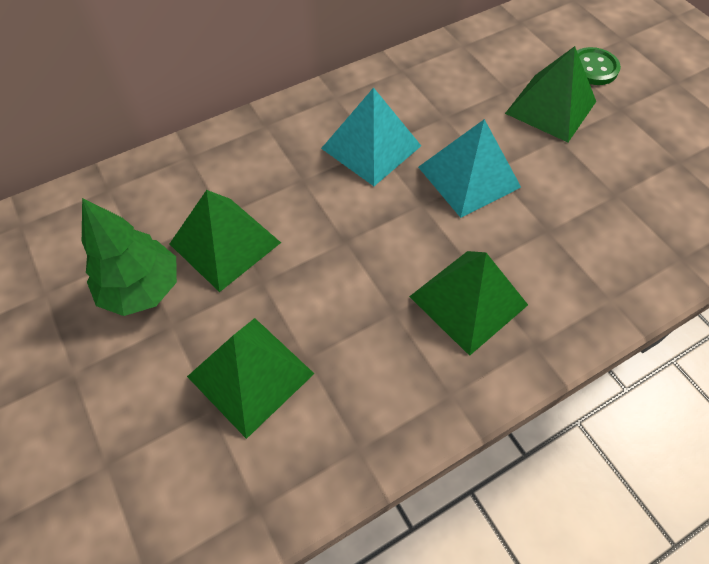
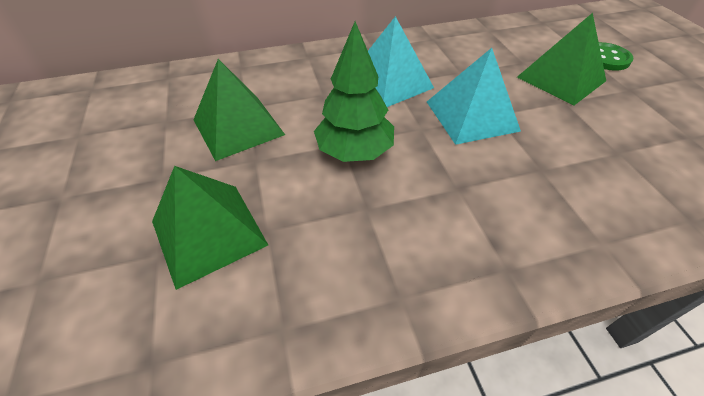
camera: 15 degrees right, 10 degrees down
green tree [82,198,177,316] -> green tree moved to [314,21,394,162]
green pyramid [409,251,528,356] -> none

